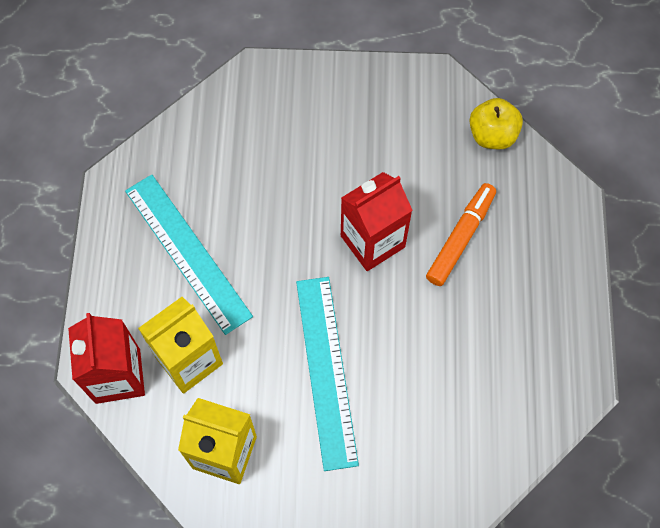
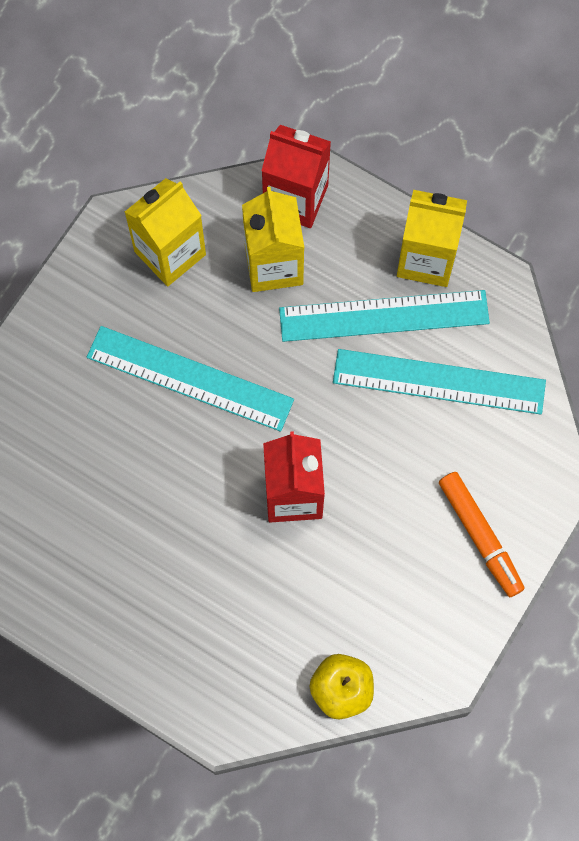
camera: 120 degrees right, 5 degrees up
orange marker [426,183,496,286] -> orange marker moved to [439,472,525,597]
none -> turquoise ruler [333,349,546,415]
none -> yellow carton [397,190,467,287]

